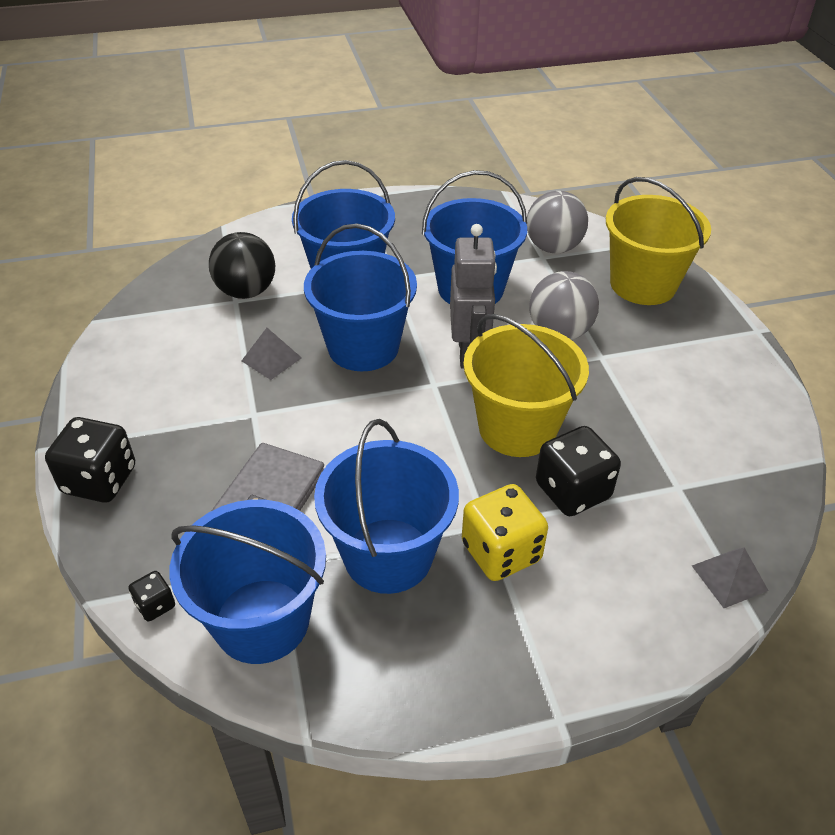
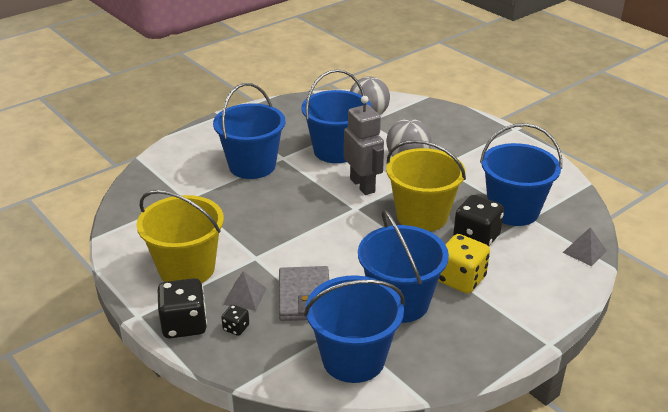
camera: 25 degrees left, 10 degrees down
black dice [129,571,175,621] -> black dice moved to [221,305,249,336]
black ball [209,232,275,299] -> none
grey pyramid [242,328,302,380] -> grey pyramid moved to [223,271,267,311]
blue bucket [304,223,417,371] -> blue bucket moved to [480,123,562,226]
yellow bucket [606,177,711,305] -> yellow bucket moved to [136,190,224,283]

